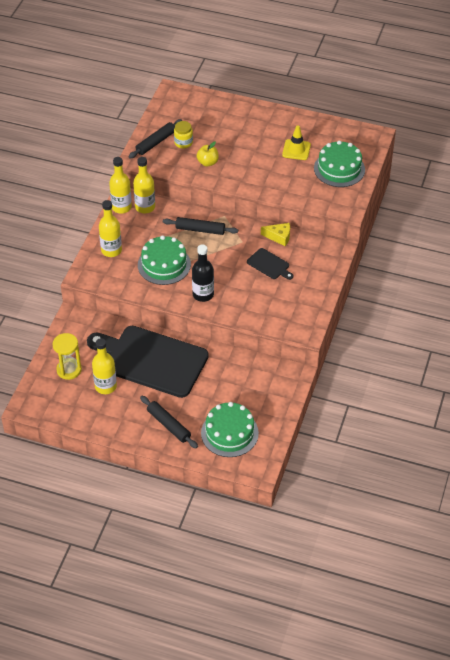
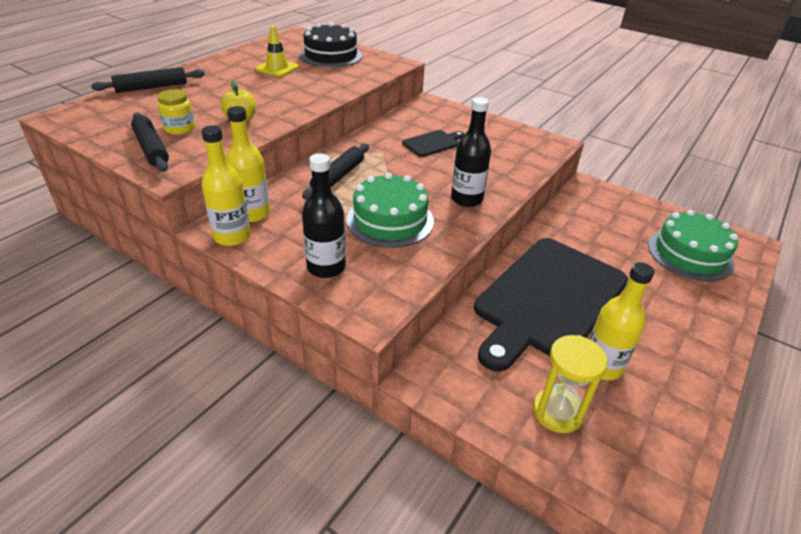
camera: 75 degrees left, 10 degrees down
yellow bottle [99,200,122,257] -> black bottle [302,153,346,278]
black rolling pin [140,396,198,449] -> black rolling pin moved to [91,67,205,93]
yellow cheese [261,223,290,246] -> none
green cake [314,140,365,187] -> black cake [300,22,362,68]

